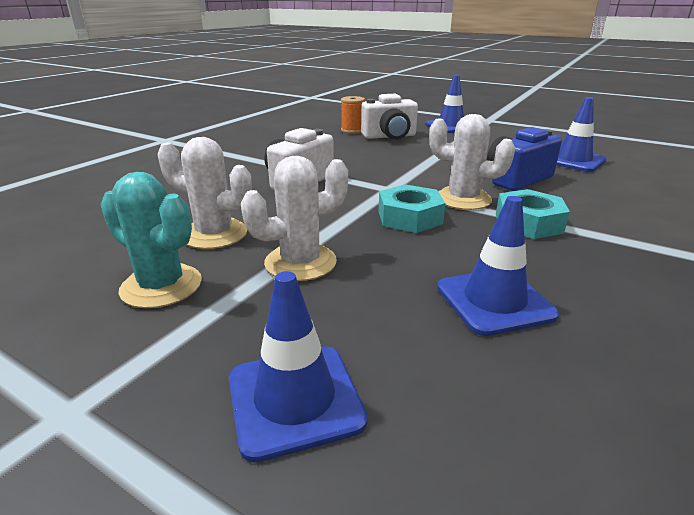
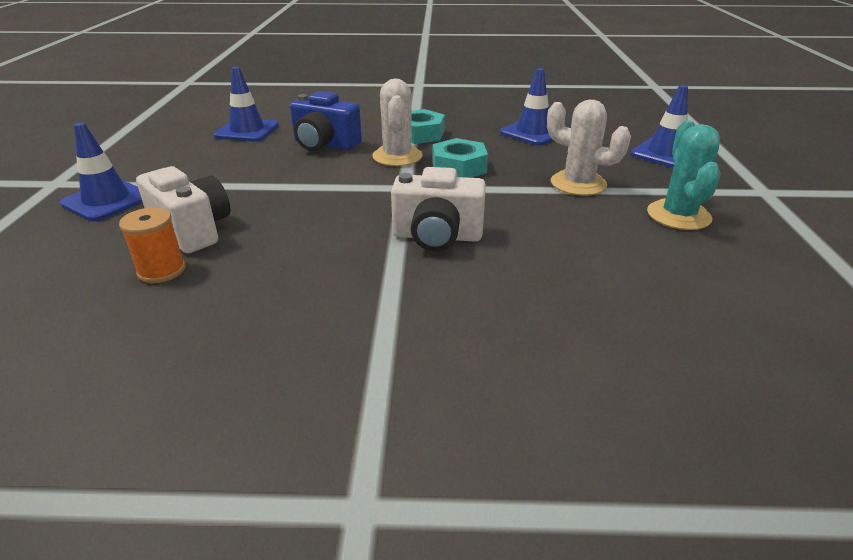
camera: 120 degrees left, 5 degrees up
white cactus [158,137,252,249] -> none

